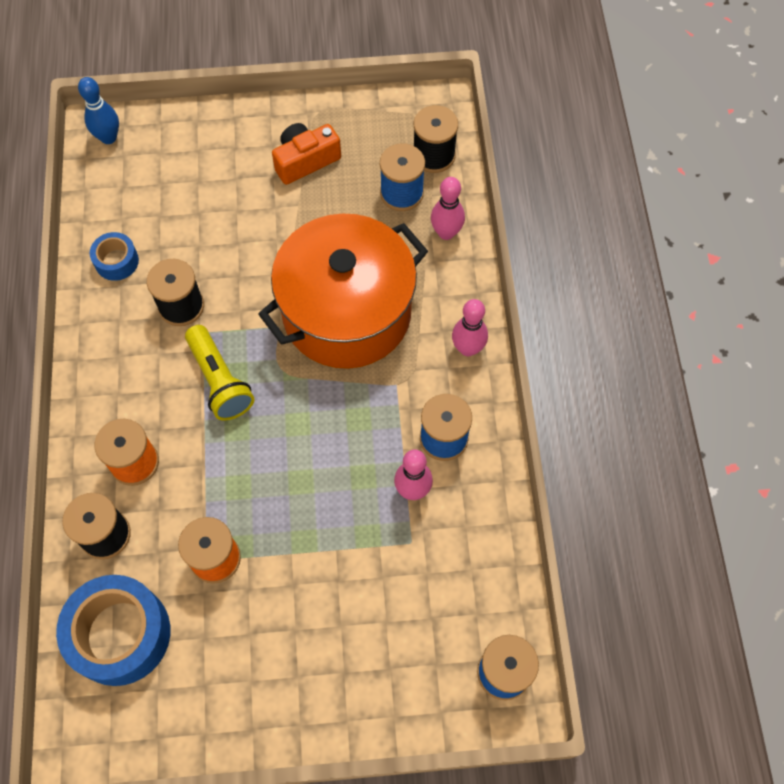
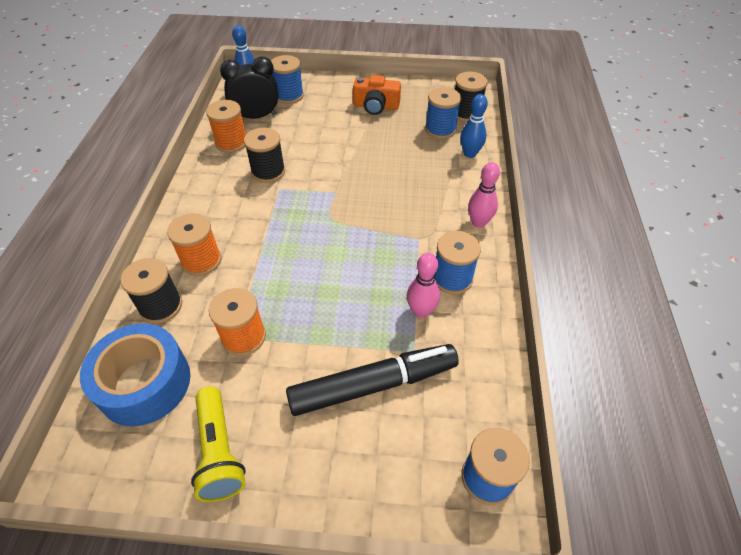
camera: 10 degrees right, 15 degrees down
blue tape [90,232,139,281] -> orange spool [206,100,246,153]
yellow flashlight [185,325,254,421] -> yellow flashlight moved to [191,386,246,502]
orange pot [258,213,428,369] -> none
orange camera [272,123,341,185] -> orange camera turned 150 degrees counterclockwise [353,75,401,115]
pink bowling pin [431,177,465,240] -> blue bowling pin [460,94,488,158]
none -> black clock [220,56,278,119]
none -> blue spool [271,55,304,104]
none -> black marker [286,344,459,416]

